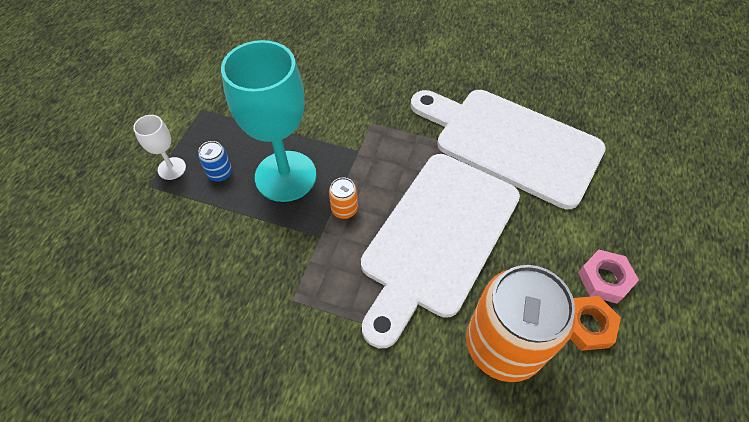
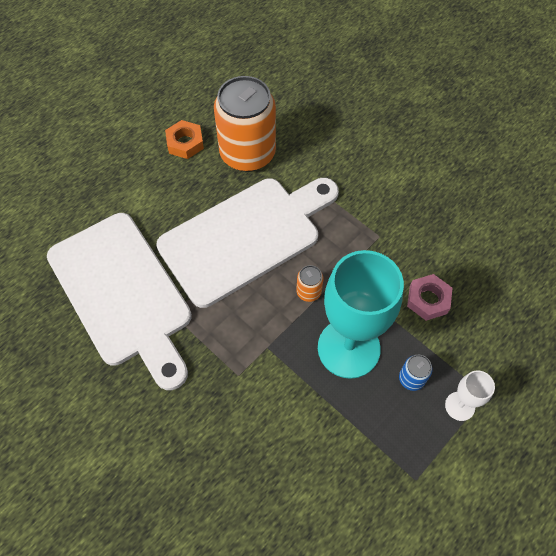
camera: 155 degrees left, 5 degrees up
pink nut [578,250,639,304] -> pink nut moved to [407,274,452,321]

